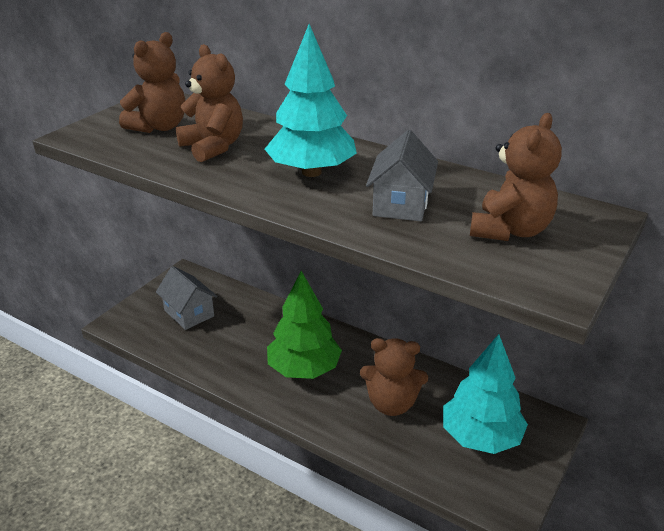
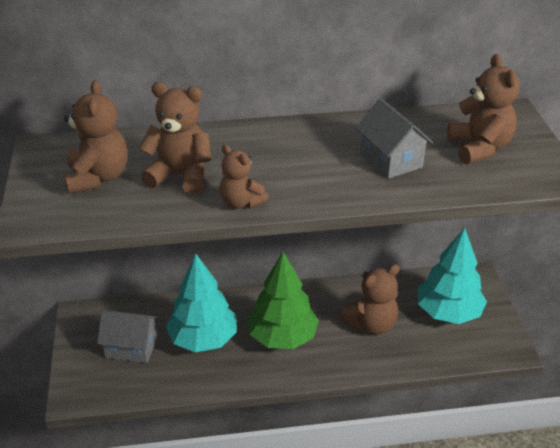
camera: 40 degrees left, 5 degrees up
turquoise tree [264,24,357,177] -> turquoise tree moved to [165,254,237,352]
none -> brown teddy bear [220,145,268,208]

